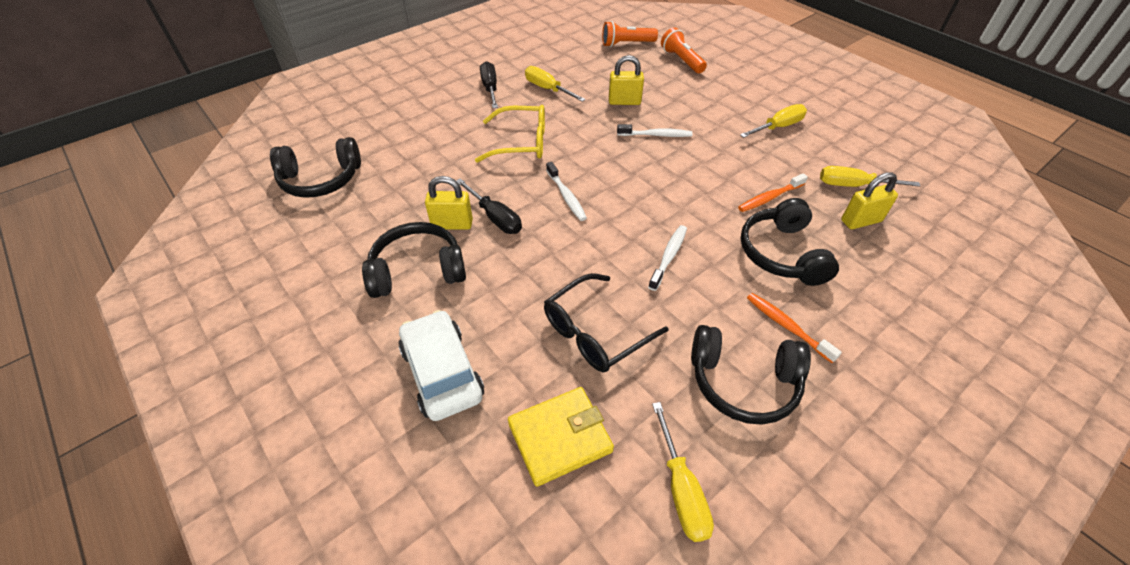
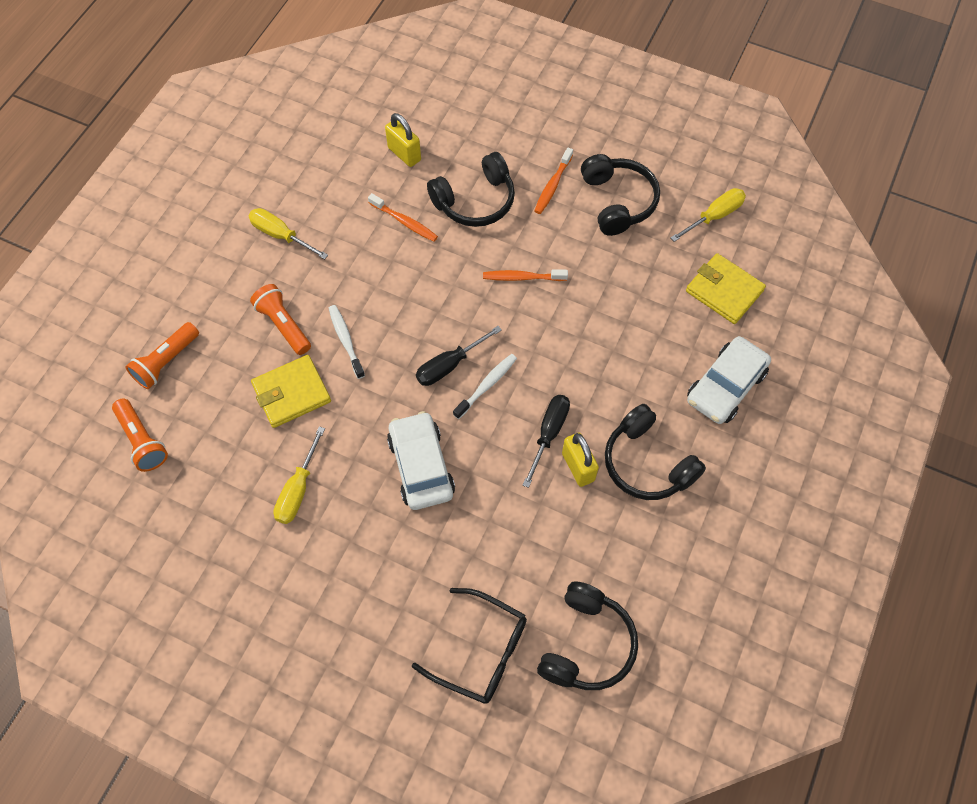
camera: 115 degrees left, 15 degrees up
black headphones [270,137,361,198] -> black headphones turned 60 degrees clockwise [537,582,638,690]
yellow glasses [475,105,545,163] -> white car [387,411,455,510]
black screwdriver [480,61,498,108] -> black screwdriver moved to [416,326,502,386]
black glasses [544,273,669,373] -> black glasses moved to [412,588,527,704]
yellow padlock [609,55,644,105] -> yellow wallet [251,355,331,428]
white toothbrush [648,225,687,291] -> orange toothbrush [483,269,568,281]
yellow screwdriver [820,166,920,187] -> none
none -> orange flashlight [250,284,311,355]

